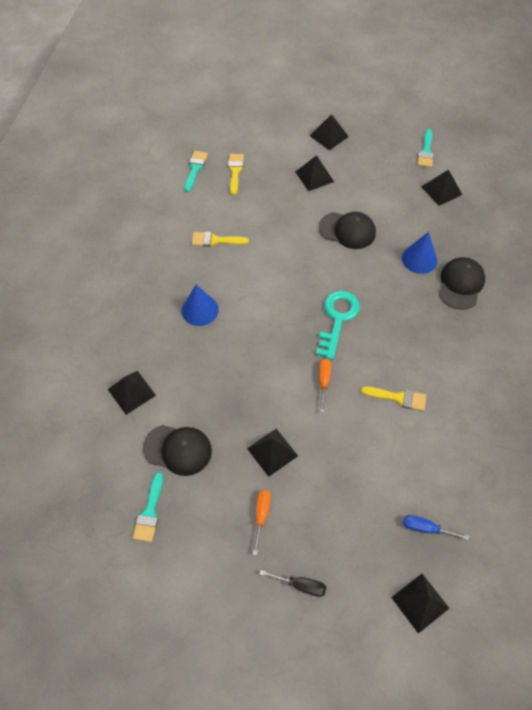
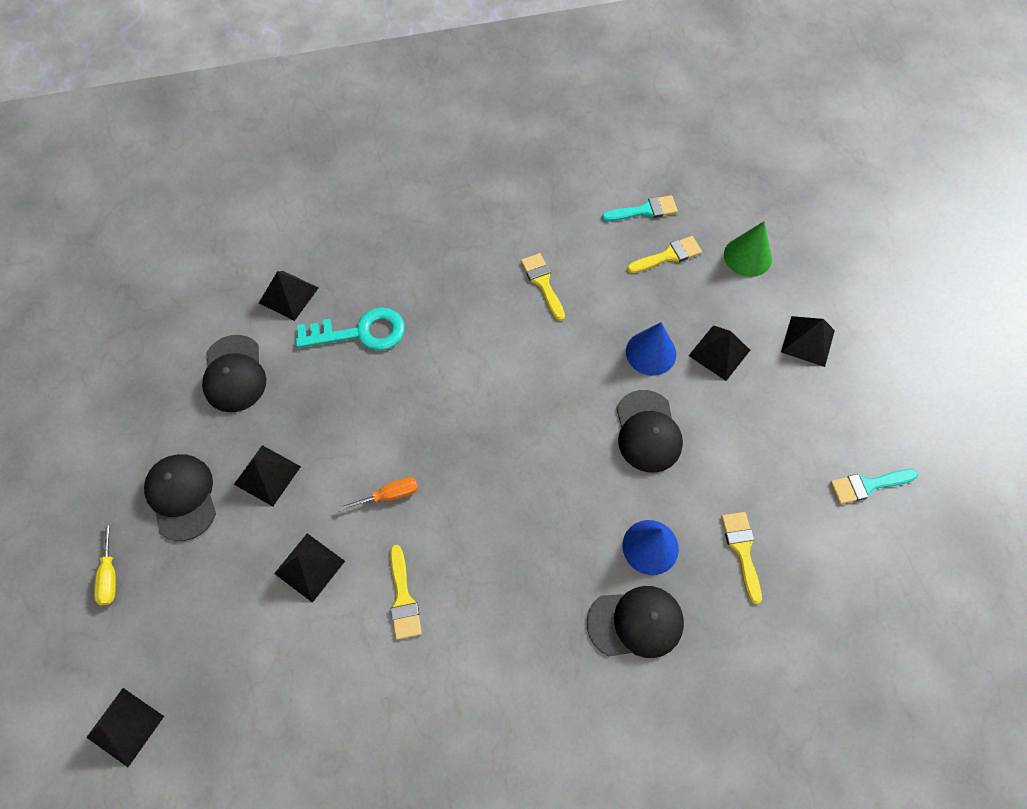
camera: 65 degrees right, 5 degrees up
turquoise brush [133,472,163,542] -> none
blue cone [182,285,219,326] -> blue cone moved to [626,322,676,376]
orange screwdriver [253,490,271,555] -> black cap [144,454,216,541]
black screwdriver [259,570,326,597] -> yellow screwdriver [94,521,116,605]
turquoise key [316,291,360,360] -> turquoise key moved to [296,307,405,350]
blue screwdriver [403,515,469,540] -> none
black pyramid [421,169,462,206] -> black pyramid moved to [274,533,345,603]
none -> yellow brush [721,512,762,604]
none -> green cone [724,221,772,277]

